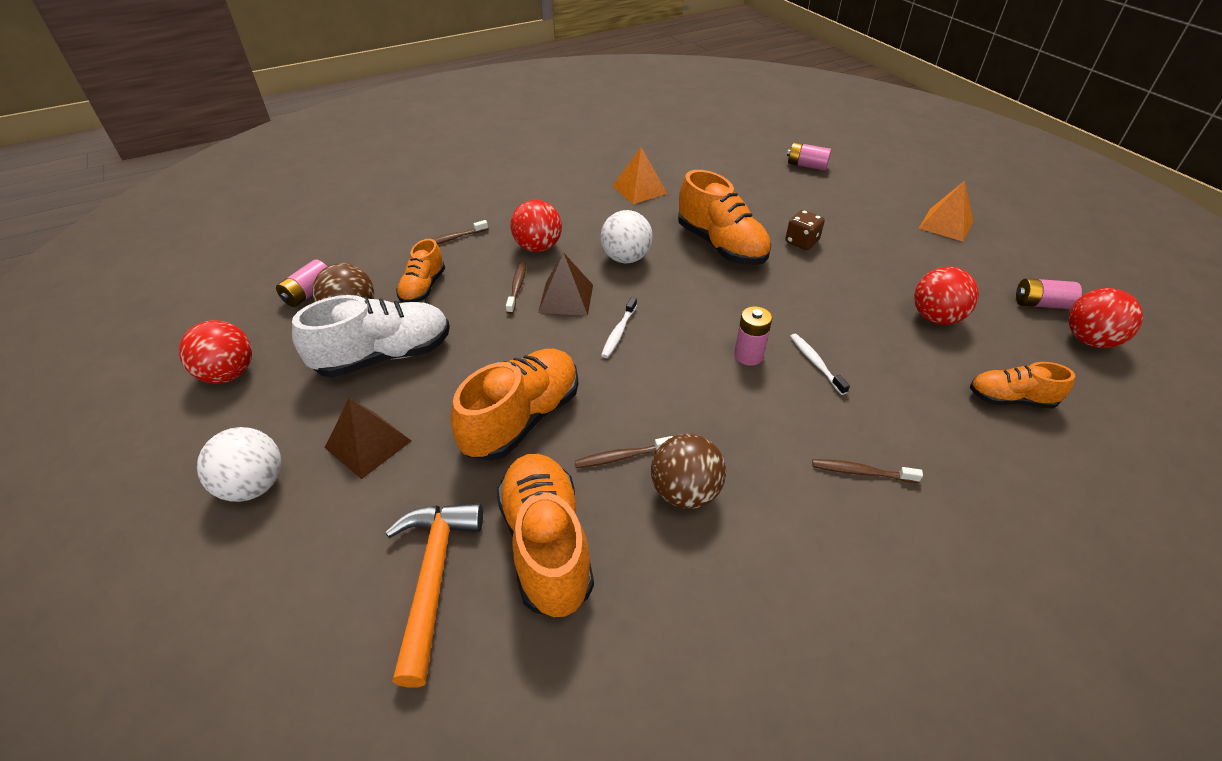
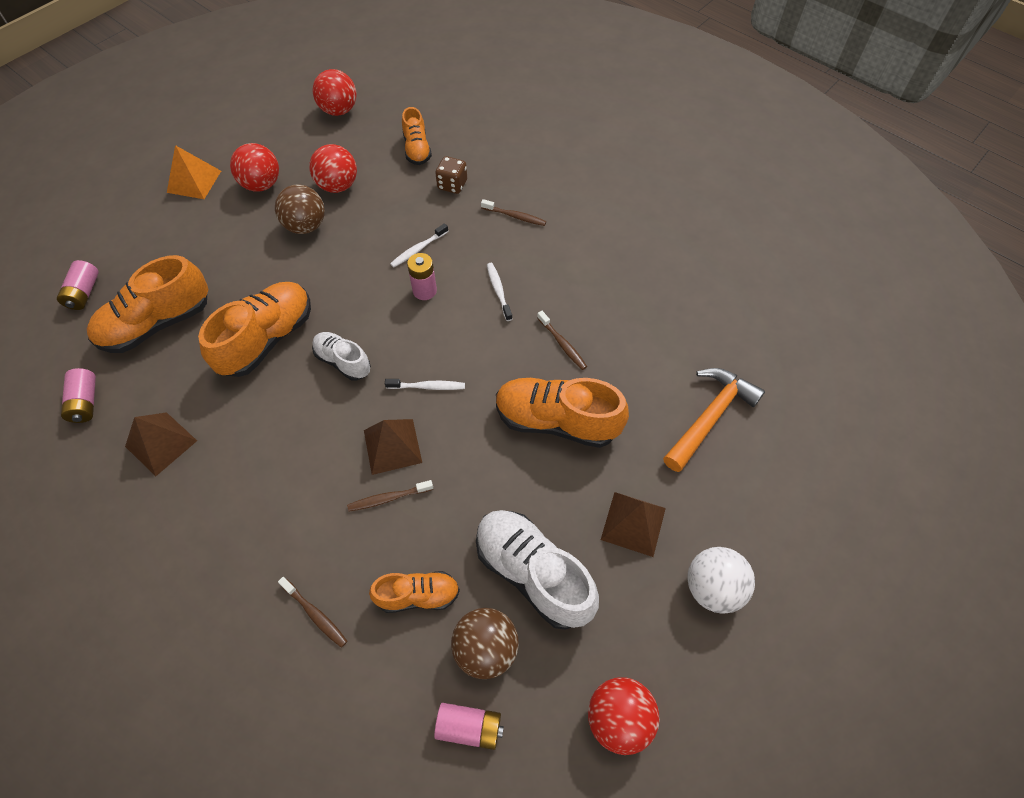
camera: 110 degrees left, 15 degrees up
orange hammer [385,503,483,688] -> orange hammer turned 150 degrees clockwise [663,368,765,472]
orange shoe [497,454,594,617] -> orange shoe moved to [87,255,209,353]
red ball [510,200,562,252] -> red ball moved to [230,143,279,191]
white ball [601,210,653,263] -> none
orange pyramid [613,147,667,204] -> brown pyramid [125,412,197,476]
brown ball [651,434,726,509] -> brown ball moved to [275,184,325,234]
brown dice [785,210,825,250] -> brown dice moved to [435,156,467,194]
brown toothbrush [812,459,923,483] -> brown toothbrush turned 60 degrees counterclockwise [481,199,547,226]
pink battery [1016,278,1082,309] -> pink battery moved to [61,368,96,423]
none -> white shoe [312,332,371,381]
none -> white toothbrush [487,263,512,321]

